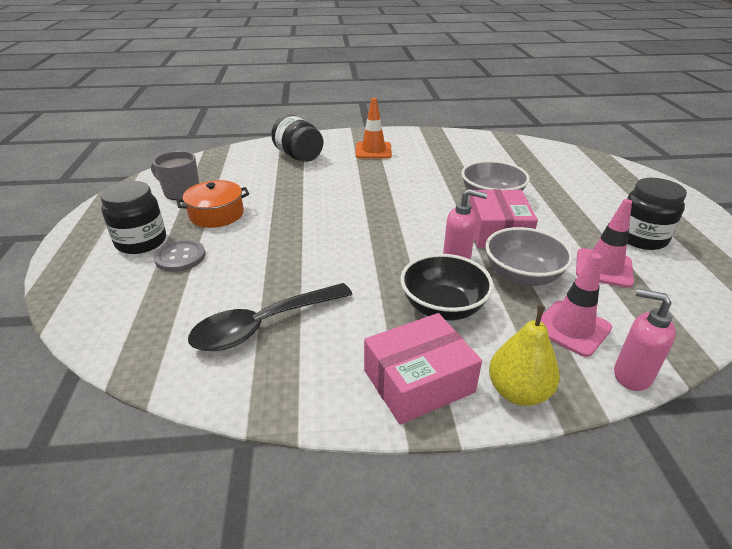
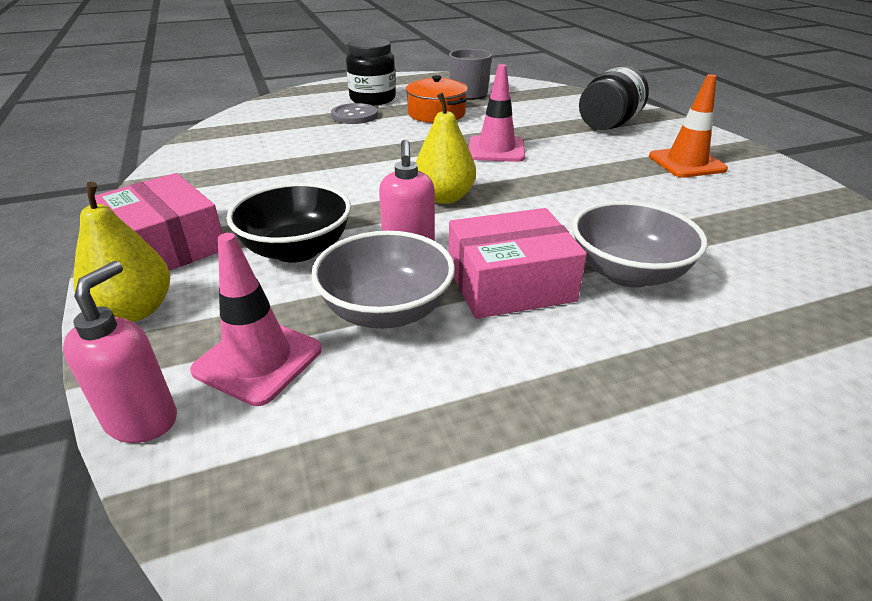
camera: 75 degrees right, 0 degrees up
black spoon [188,283,353,351] -> none
pink traffic cone [576,199,634,288] -> pink traffic cone moved to [469,64,525,162]
black jar [627,178,687,250] -> none
none -> yellow pear [416,93,476,204]

